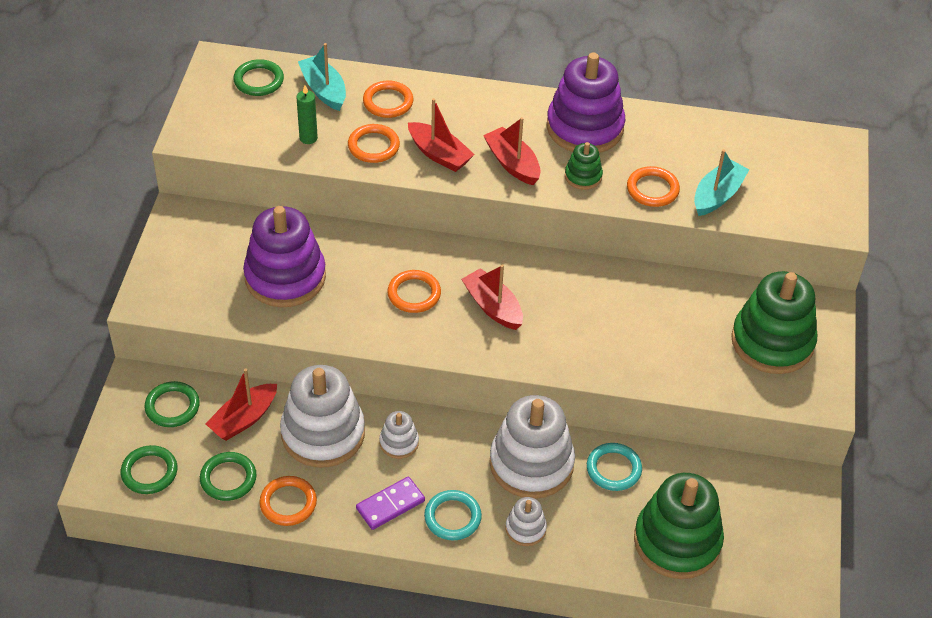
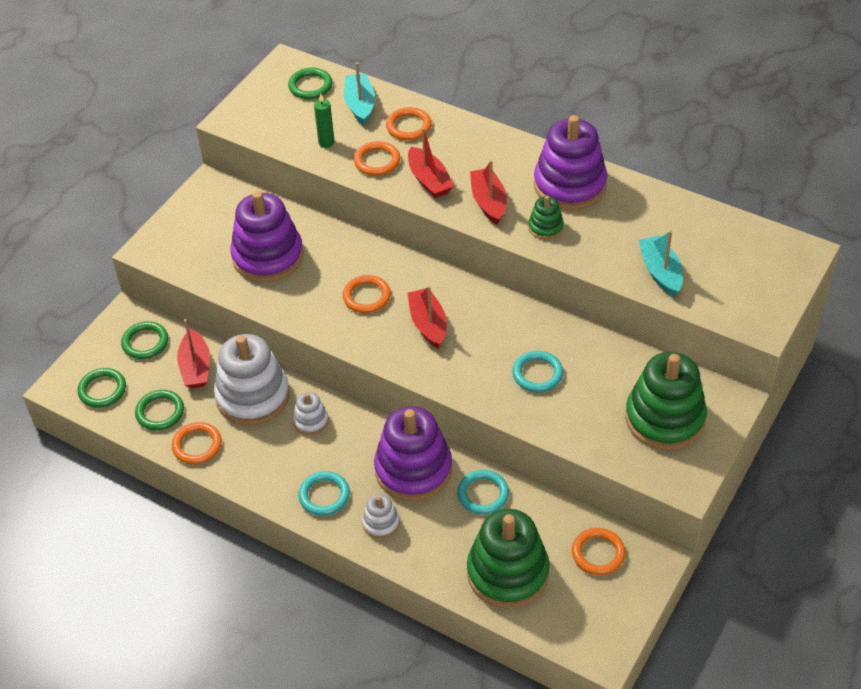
camera: 25 degrees right, 0 degrees up
red boat [205,369,277,441] -> red boat turned 75 degrees counterclockwise [177,319,210,388]
purple domino [356,477,425,530] -> none
white stacking toy [489,395,575,499] -> purple stacking toy [374,406,452,501]
orange ring [627,166,680,207] -> orange ring moved to [572,528,626,575]
turquoise boat [694,149,750,216] -> turquoise boat turned 75 degrees counterclockwise [638,230,683,297]
none -> turquoise ring [512,351,563,392]

